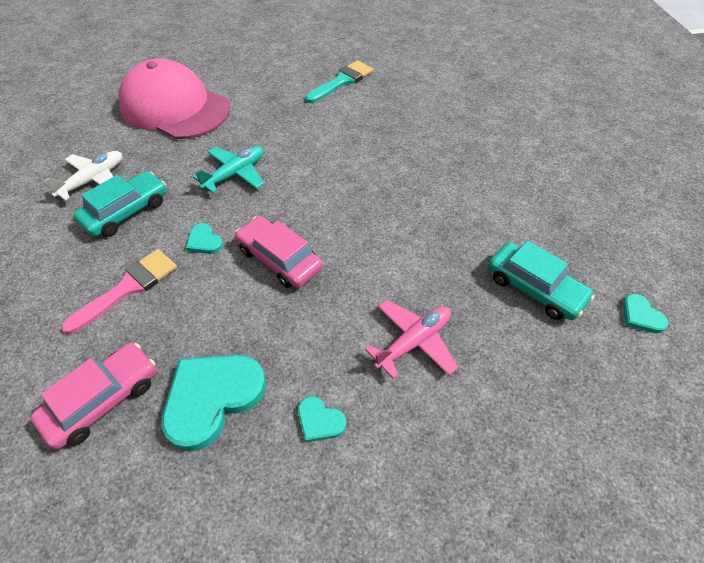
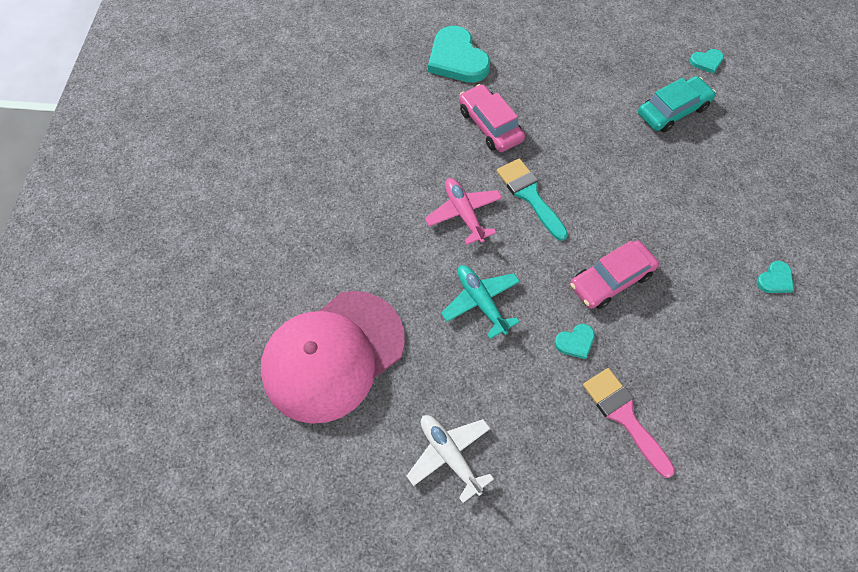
camera: 75 degrees left, 10 degrees up
pink car [30,343,156,449] -> pink car moved to [459,84,525,152]
turquoise car [73,171,167,237] -> none
turquoise heart [162,355,266,452] -> turquoise heart moved to [428,26,490,83]
turquoise brush [305,60,374,103] -> turquoise brush moved to [497,158,568,241]
pink plane [365,300,458,379] -> pink plane moved to [425,178,502,245]

